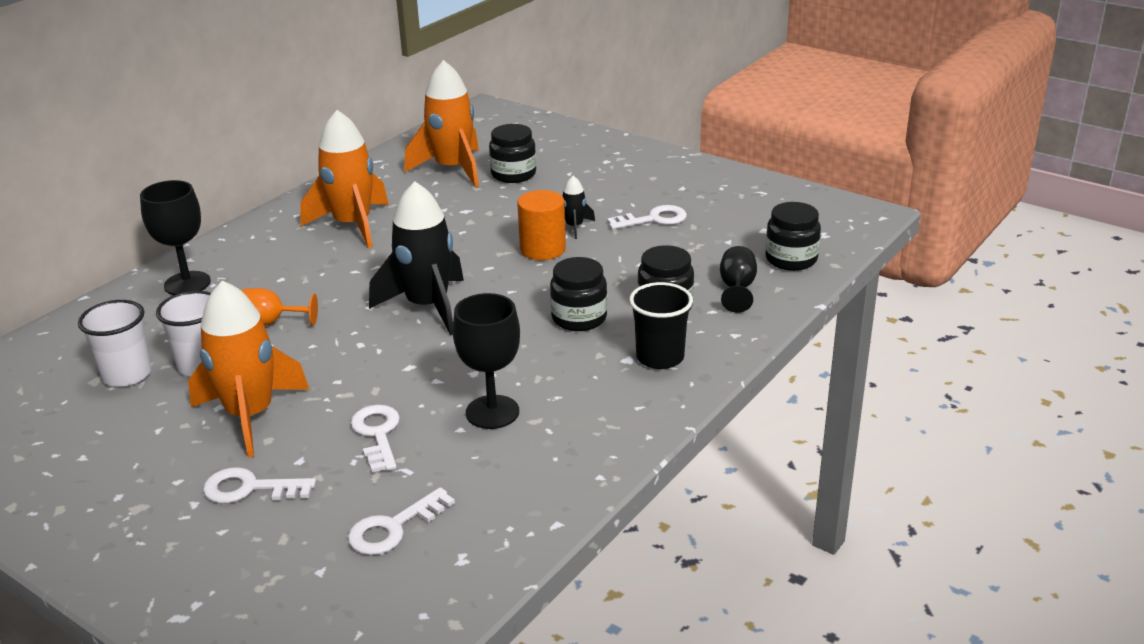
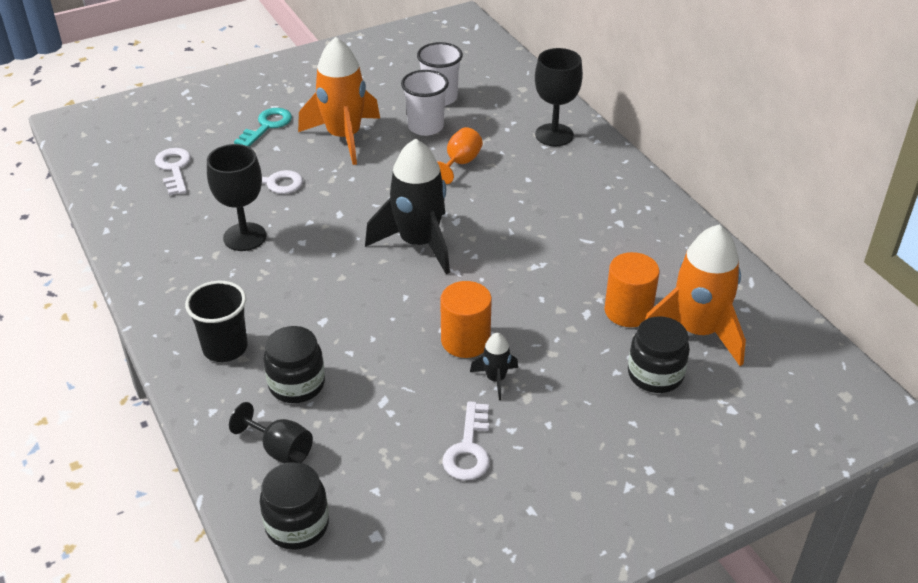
camera: 115 degrees right, 10 degrees up
white key [203,467,316,503] -> turquoise key [234,108,292,147]
orange rocket [300,110,389,248] -> none
black jar [550,257,607,331] -> none
none -> orange cylinder [604,252,659,327]

